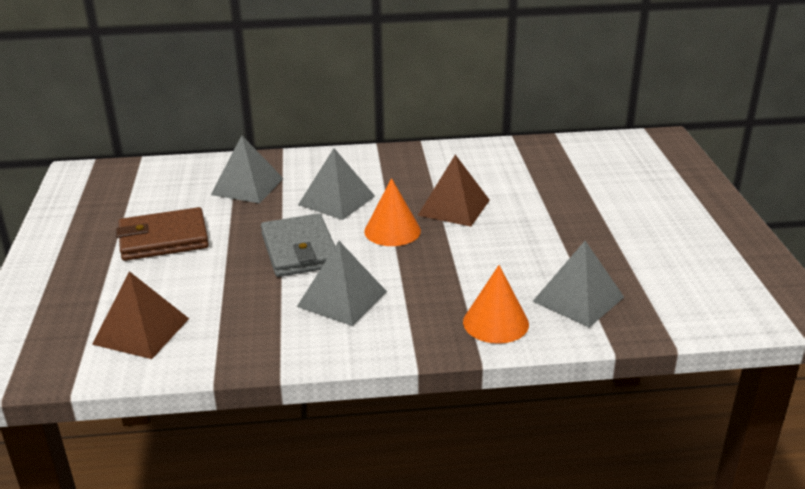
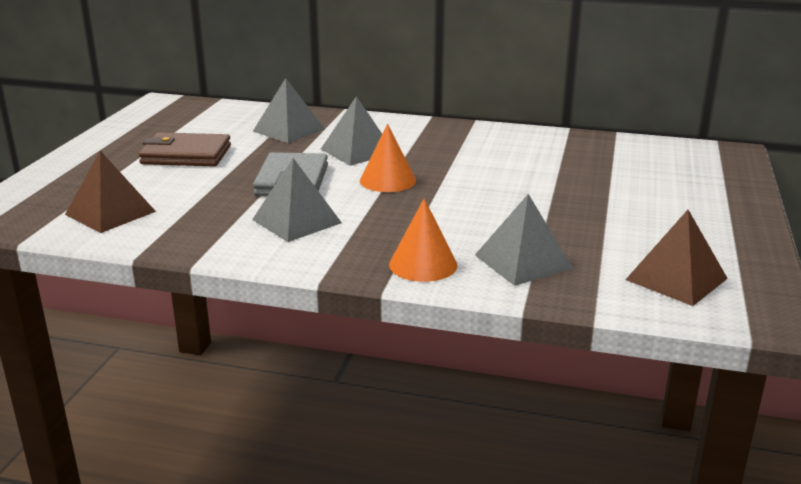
camera: 20 degrees right, 5 degrees down
brown pyramid [418,155,490,227] -> brown pyramid moved to [625,210,728,306]

